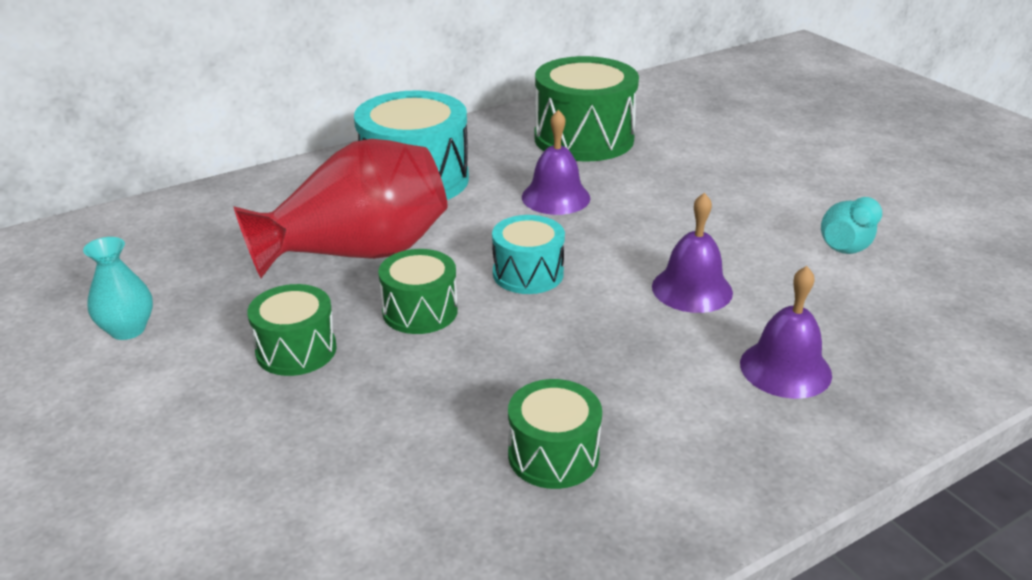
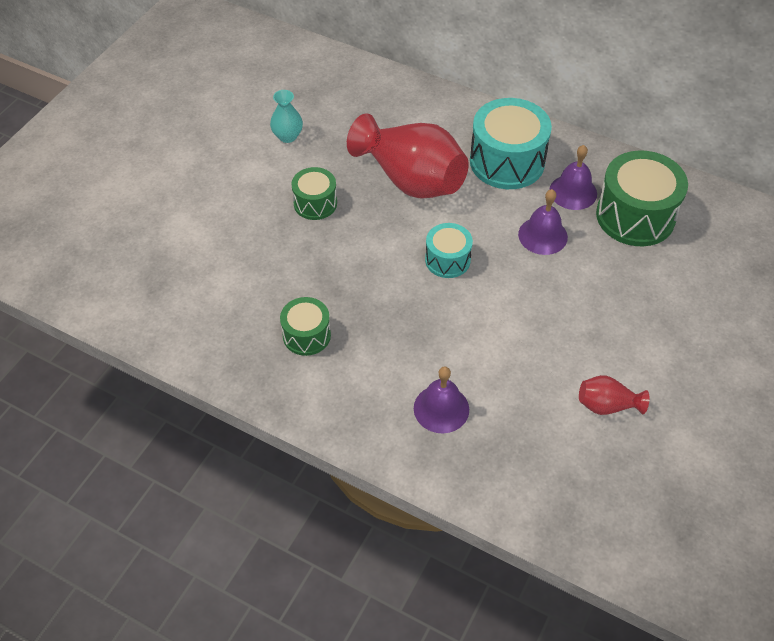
camera: 60 degrees right, 20 degrees up
green drum [378,249,458,334] -> none
purple bell [652,193,733,313] -> purple bell moved to [550,145,597,210]
turquoise vase [821,197,882,254] -> red vase [579,375,649,415]

